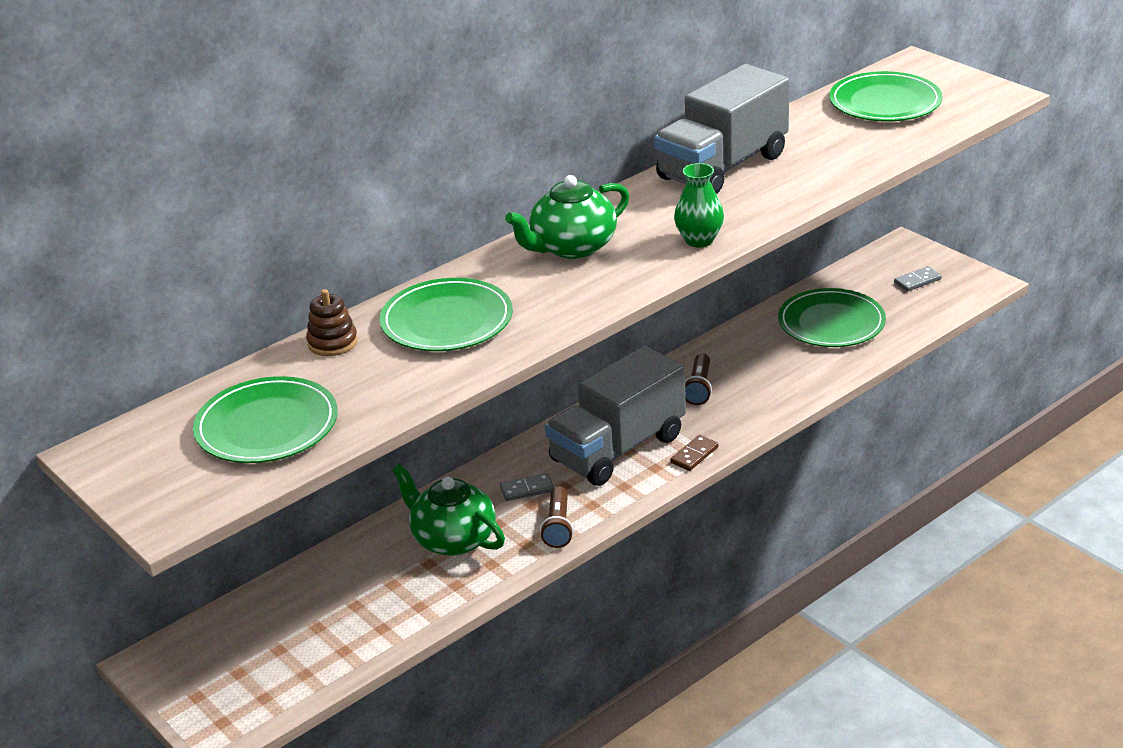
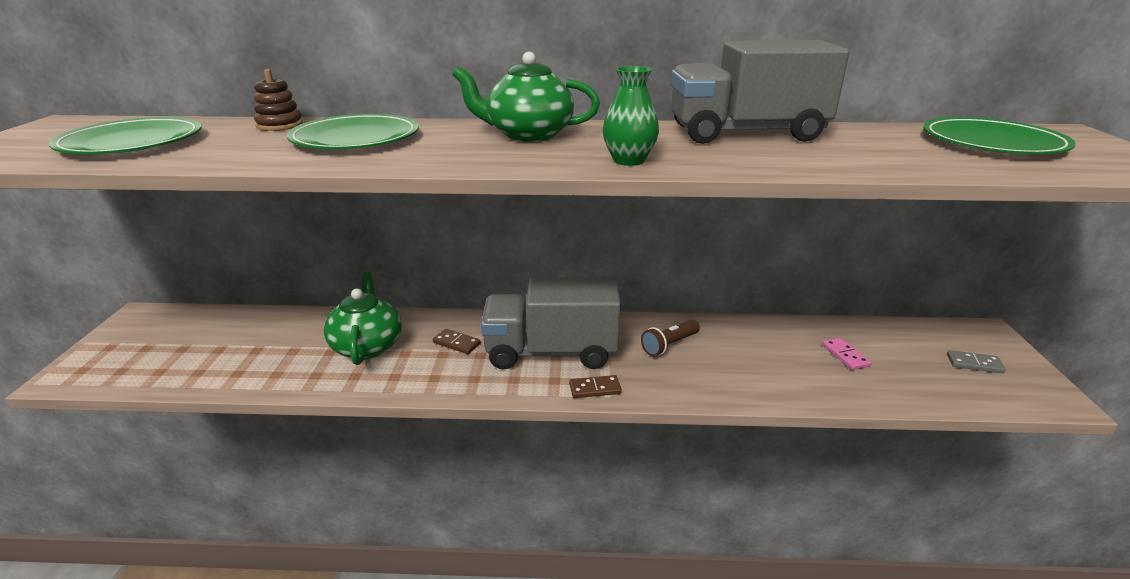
camera: 40 degrees right, 5 degrees down
grey domino [500,473,554,501] -> brown domino [433,329,481,354]
brown flashlight [540,486,573,548] -> none
green plate [778,288,886,347] -> pink domino [822,338,871,370]

